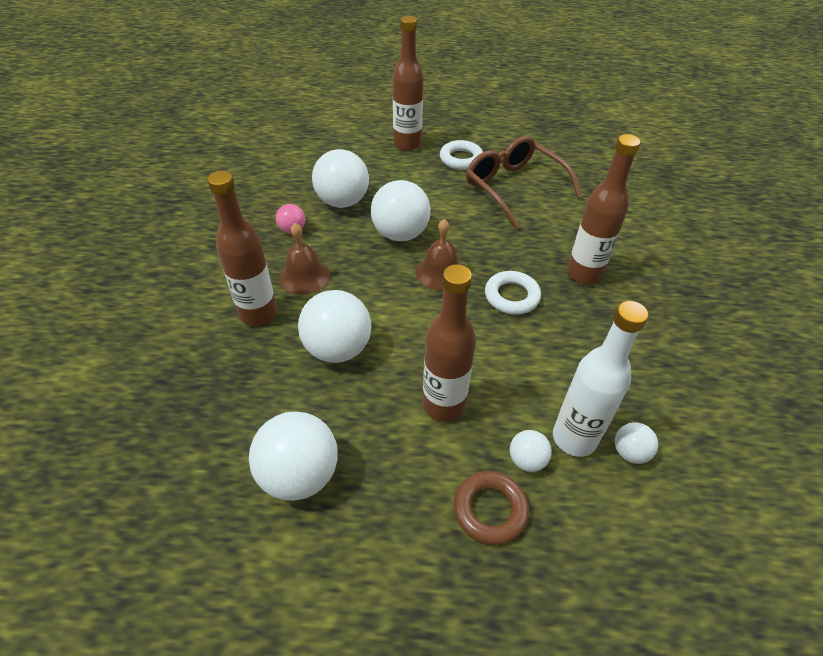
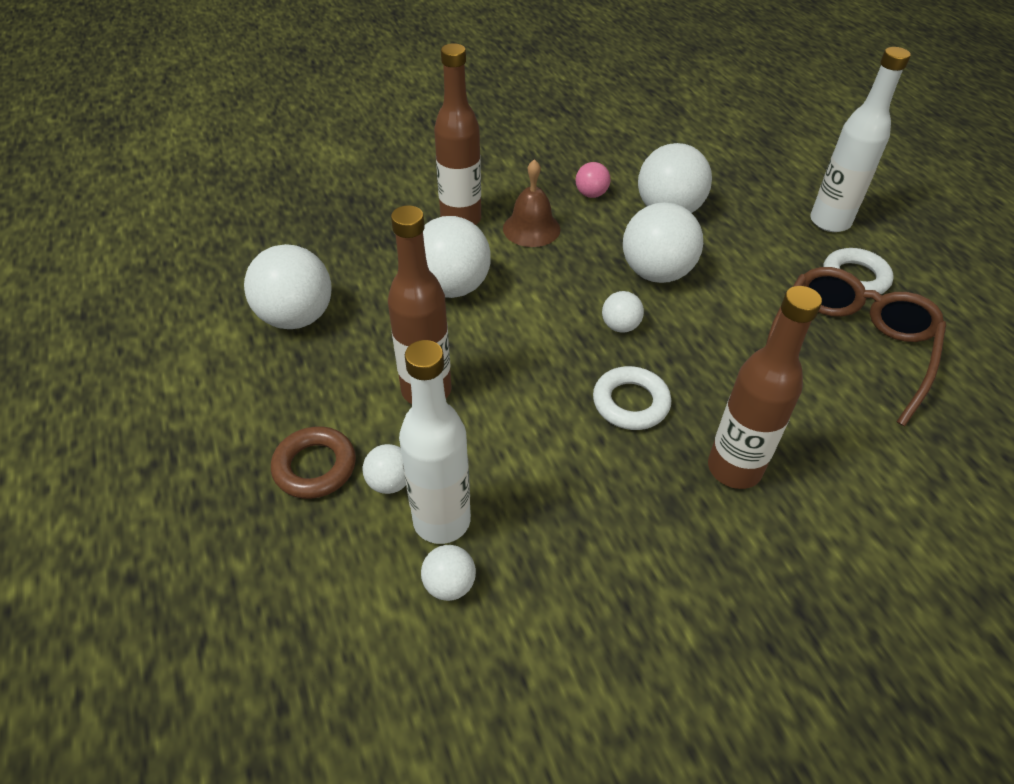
camera: 65 degrees right, 0 degrees up
brown bottle [393,16,423,151] -> white bottle [810,47,911,232]
brown bell [416,219,461,290] -> white ball [602,291,644,333]

